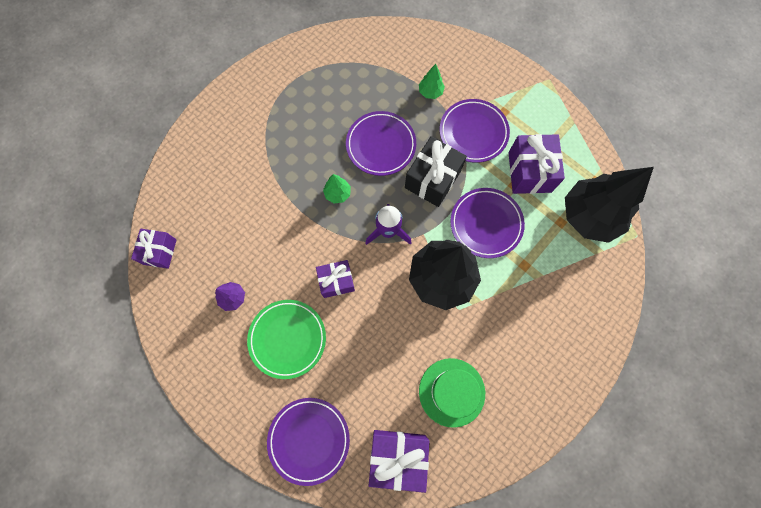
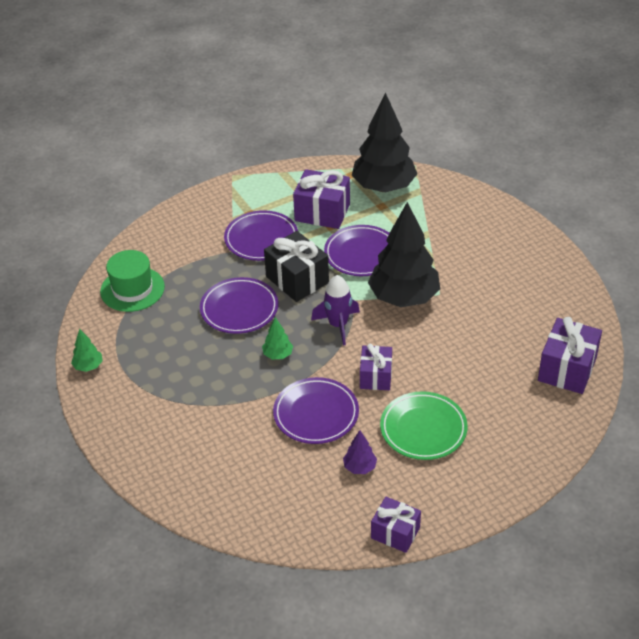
camera: 70 degrees left, 30 degrees down
purple gift [131,229,177,269] -> purple gift moved to [371,497,421,553]
purple plate [267,398,350,486] -> purple plate moved to [273,377,359,444]
green tree [419,64,445,99] -> green tree moved to [71,329,103,372]
green hat [419,358,485,428] -> green hat moved to [100,250,165,312]

